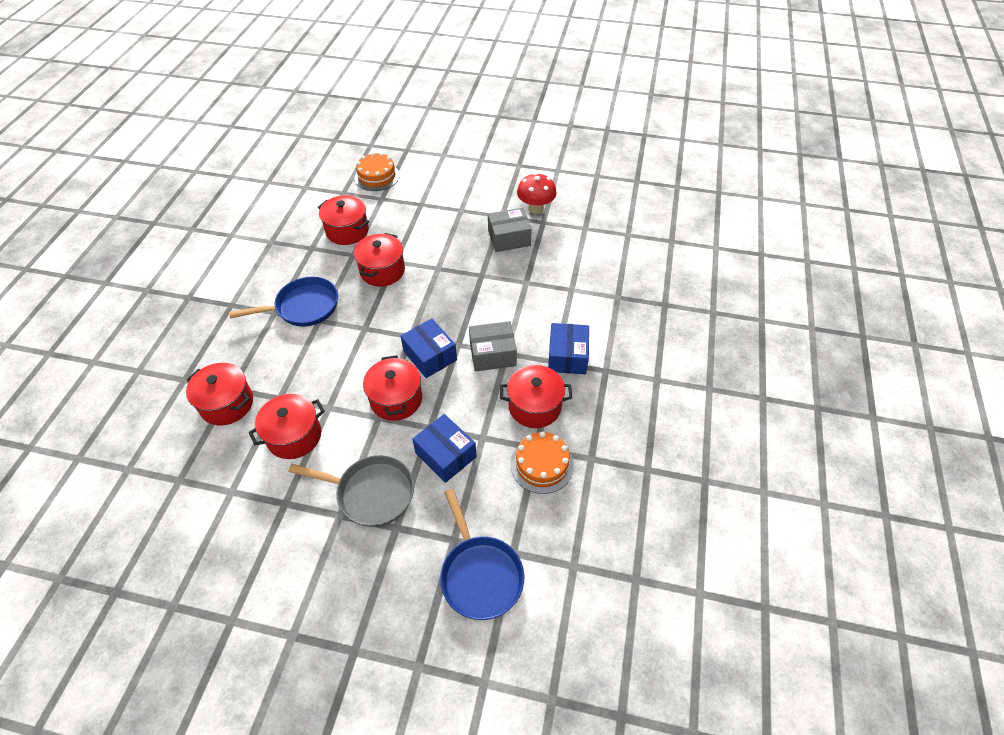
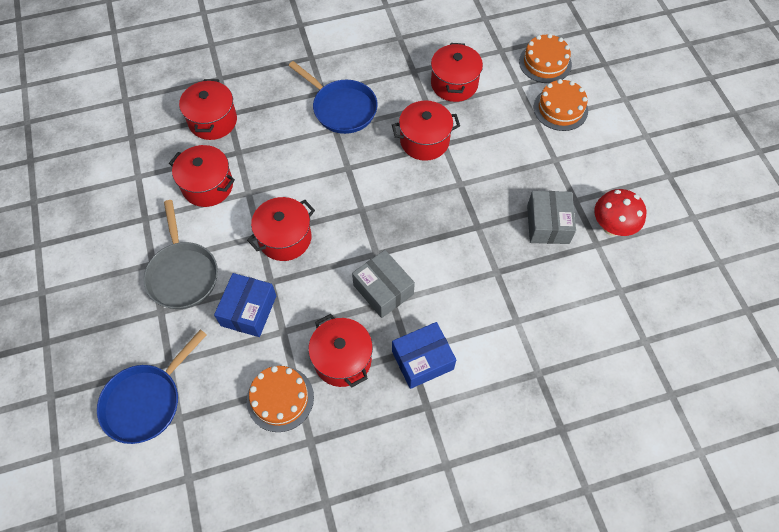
camera: 60 degrees right, 10 degrees up
blue box [400,319,457,378] -> none
grey box [488,208,532,252] -> grey box turned 45 degrees clockwise [527,191,576,244]
none -> orange cake [534,79,588,131]

